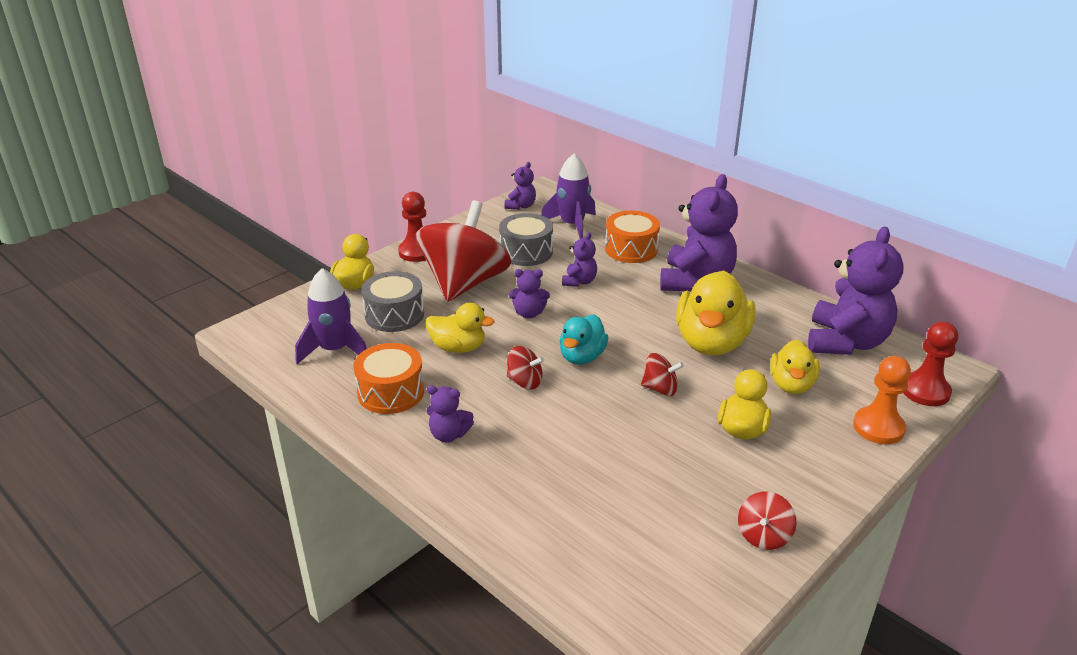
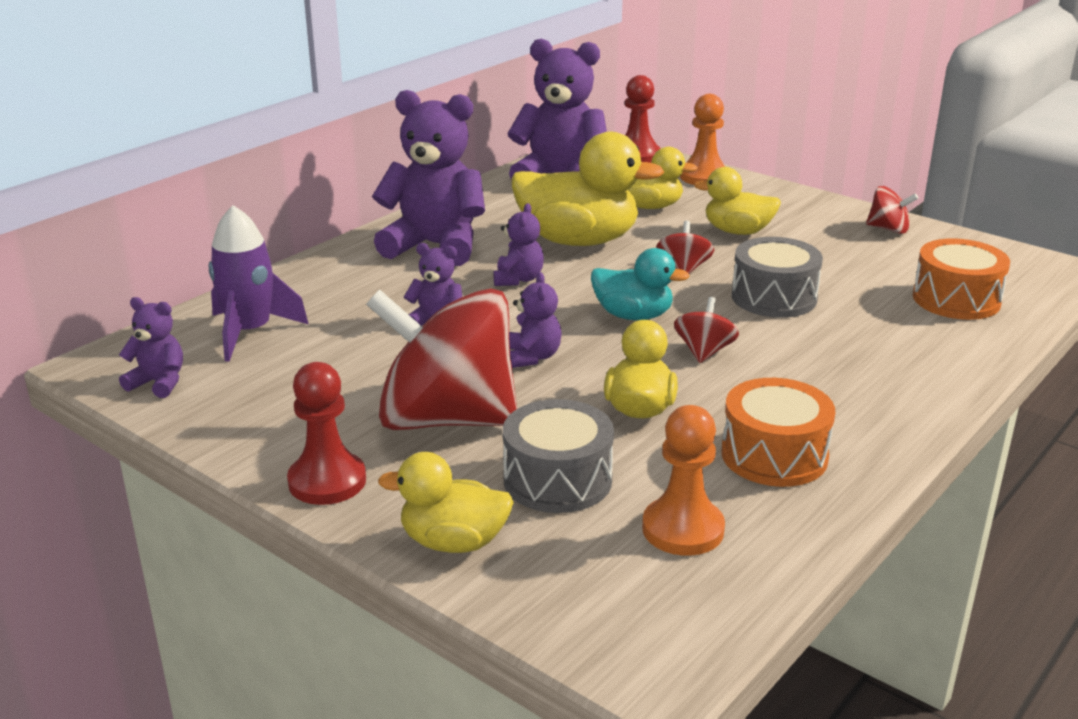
camera: 95 degrees left, 5 degrees down
purple rocket [295,268,367,364] -> orange pawn [642,405,725,556]
purple teddy bear [426,385,474,442] -> purple teddy bear moved to [493,203,544,286]
grey drum [499,213,553,266] -> grey drum moved to [732,237,823,318]
orange drum [605,211,660,263] -> orange drum moved to [913,238,1010,320]

